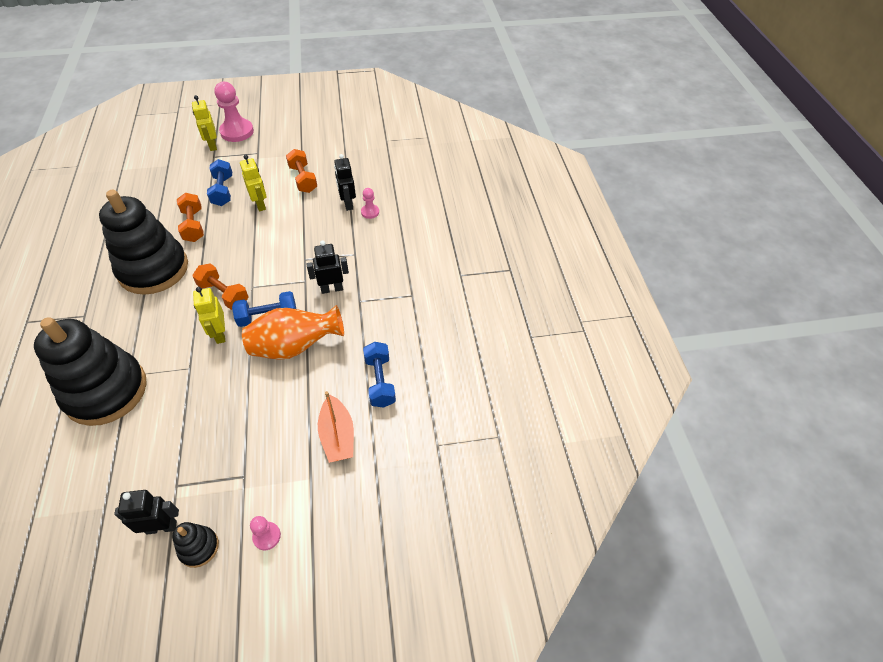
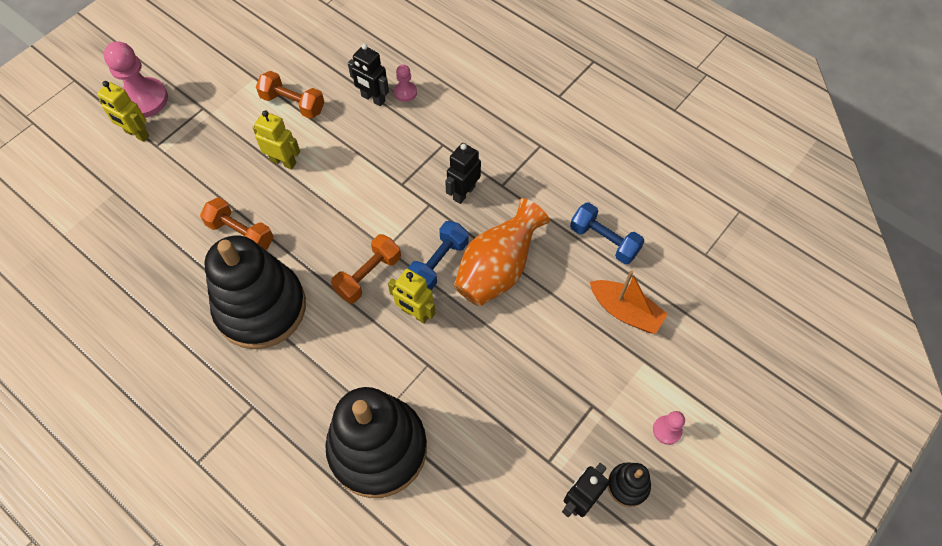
camera: 40 degrees left, 10 degrees up
orange dumbbell [193,263,248,310] -> orange dumbbell turned 45 degrees counterclockwise [331,234,401,303]
blue dumbbell [207,159,232,206] -> none

